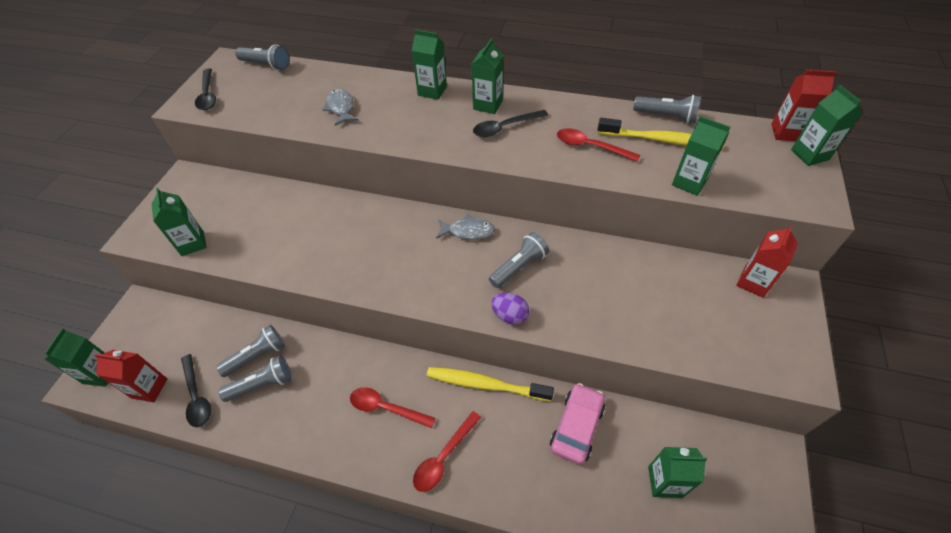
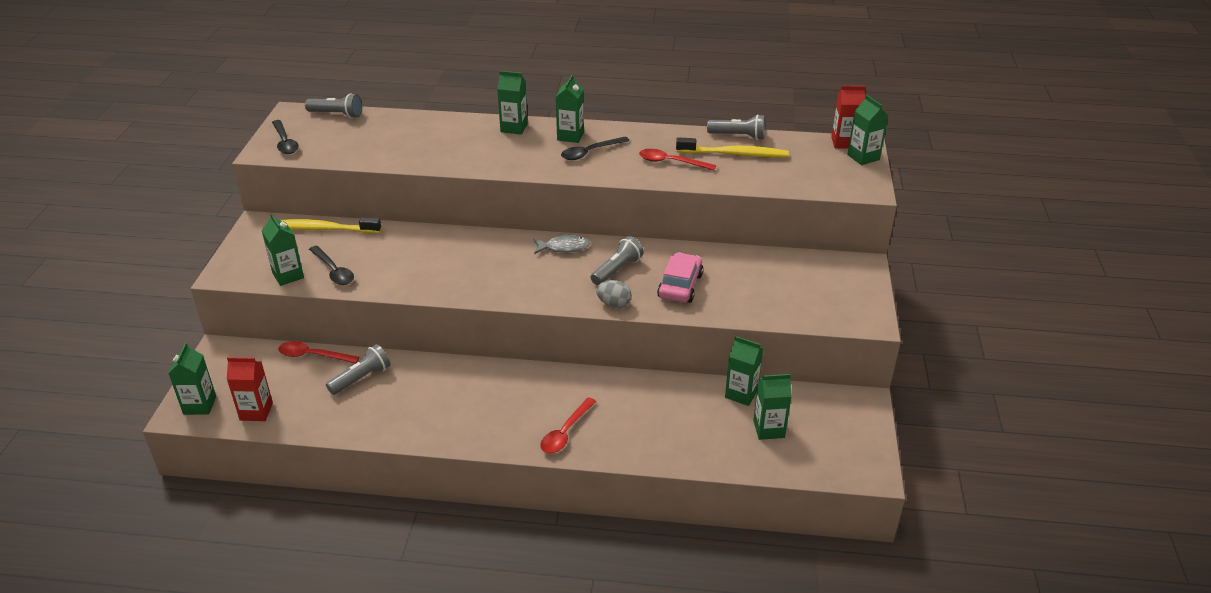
camera: 10 degrees left, 15 degrees down
black spoon [181,354,211,427] -> black spoon moved to [309,246,354,285]
grey flashlight [218,356,291,402] -> none
grey fish [322,89,358,126] -> none
red spoon [350,387,436,428] -> red spoon moved to [278,341,359,364]
yellow toothbrush [427,367,554,401] -> yellow toothbrush moved to [280,218,381,233]
purple egg [491,293,529,325] -> grey egg [596,280,632,308]
pink car [550,383,605,465] -> pink car moved to [657,252,704,303]
green carton [672,116,730,196] -> green carton moved to [725,336,763,406]
red carton [736,226,798,298] -> none

